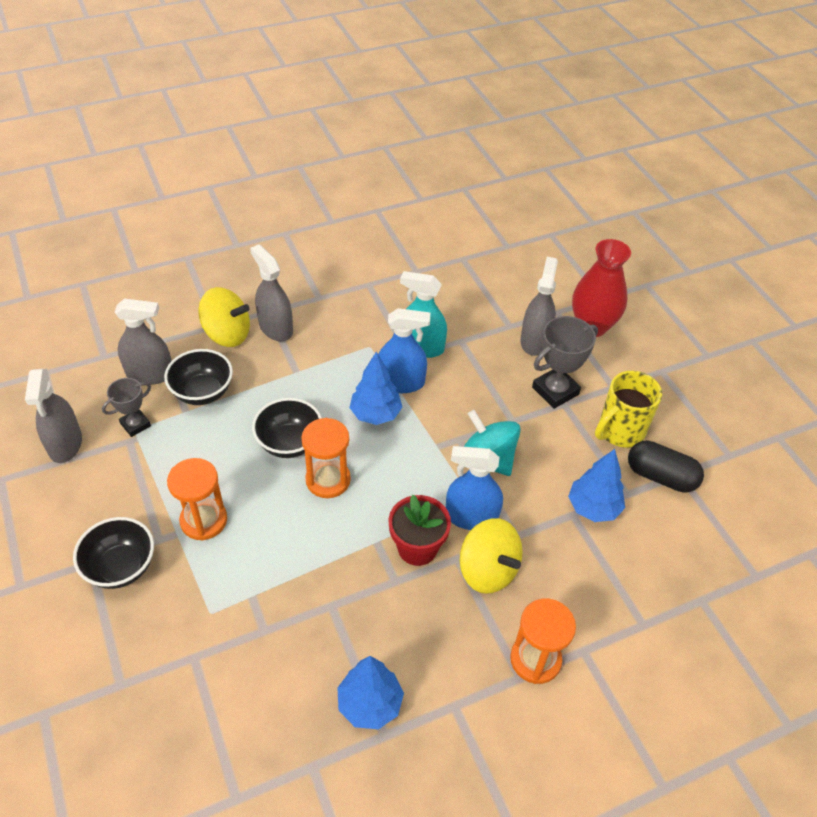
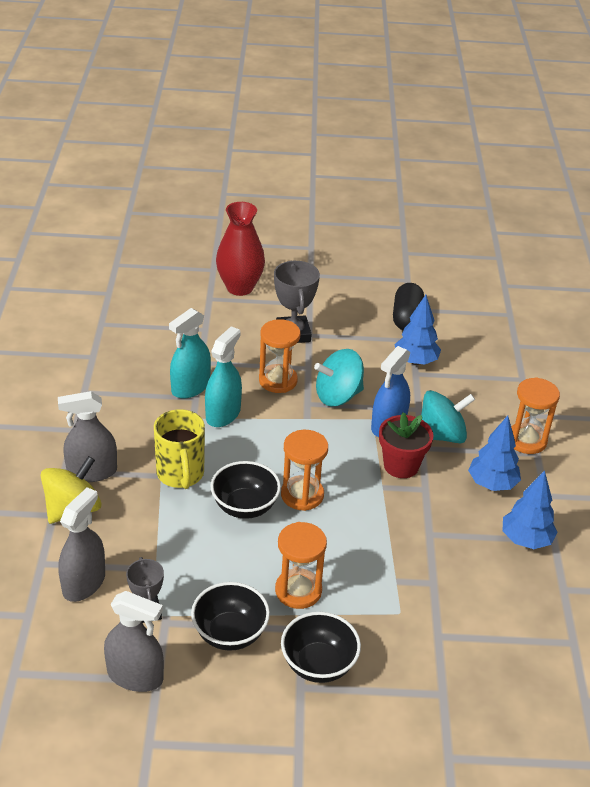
camera: 65 degrees left, 10 degrees down
black bowl [164,349,233,405] -> black bowl moved to [191,582,270,651]
blue tree [350,352,402,425] -> blue tree moved to [468,416,521,491]
blue spray bottle [378,308,430,393] -> turquoise spray bottle [205,326,242,427]
yellow spinning top [460,518,523,594] -> turquoise spinning top [421,390,475,443]
grey spray bottle [520,257,558,356] -> none
yellow mug [595,371,662,448] -> yellow mug moved to [154,409,205,489]
black capsule [628,440,704,493] -> black capsule turned 45 degrees counterclockwise [393,283,424,330]
none -> orange hourglass [259,319,300,393]

